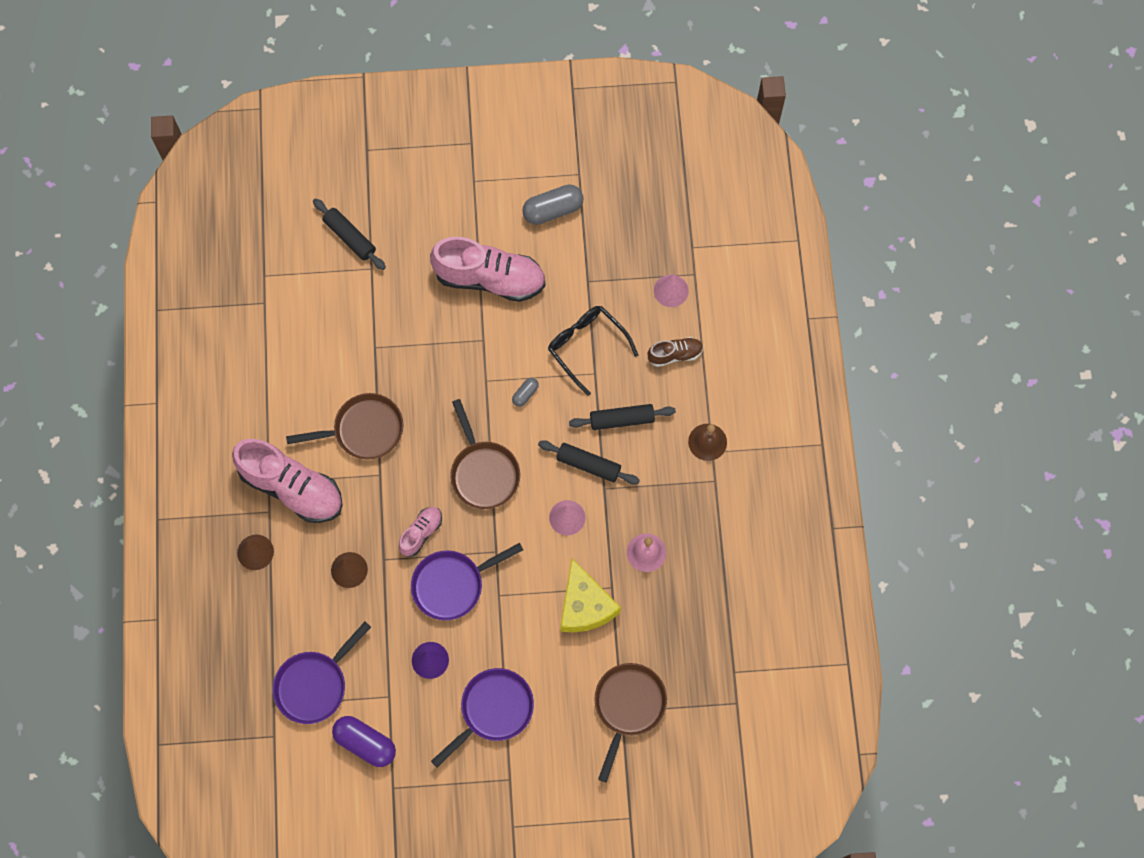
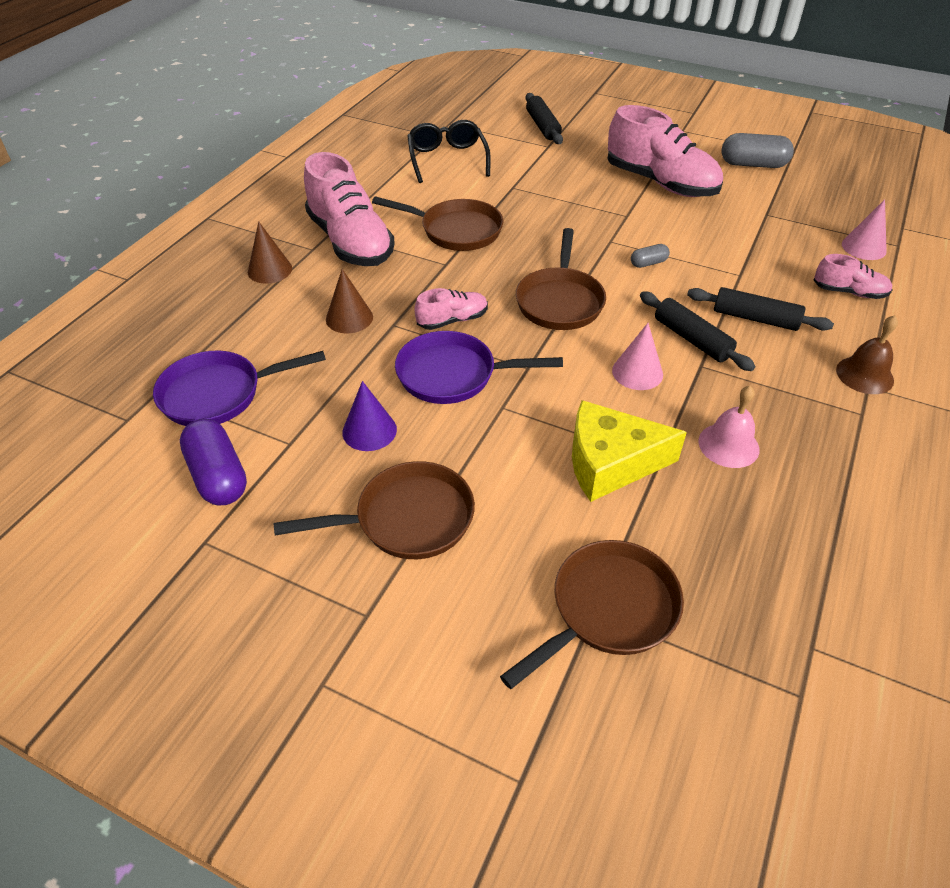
camera: 30 degrees right, 25 degrees down
purple pan [431,668,534,767] -> brown pan [273,461,475,559]
black glasses [548,306,638,396] -> black glasses moved to [407,120,491,183]
yellow cheese [560,559,621,633] -> yellow cheese turned 75 degrees clockwise [572,400,687,502]
brown shoe [648,337,703,367] -> pink shoe [814,254,893,299]

